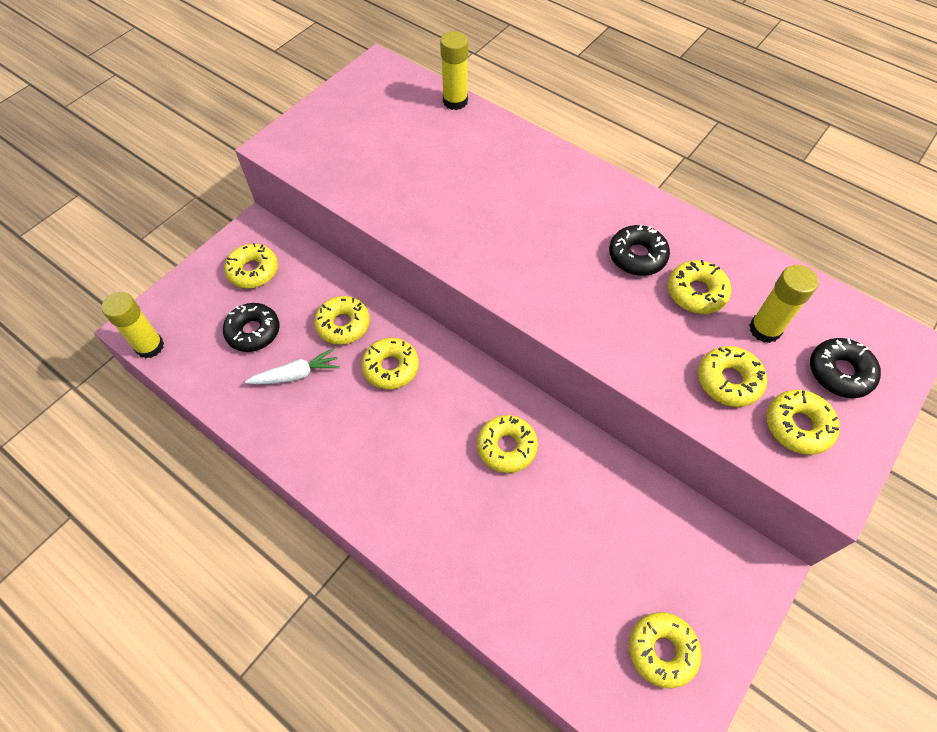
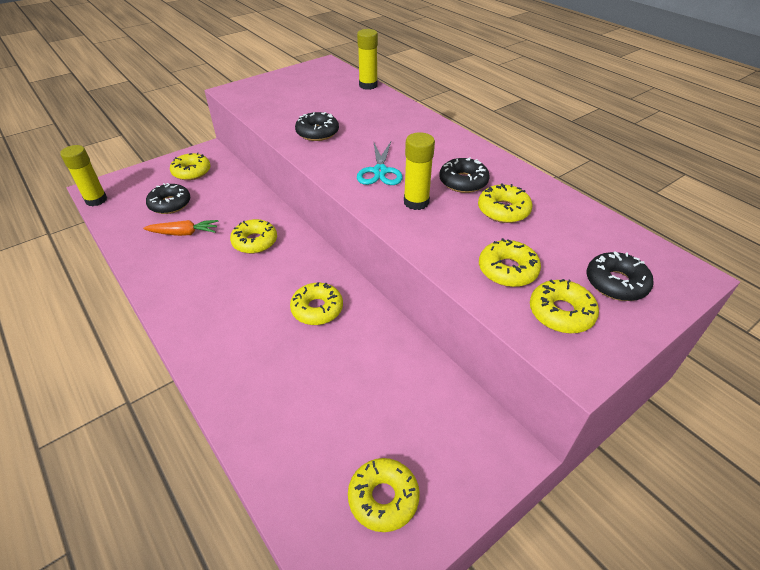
camera: 15 degrees right, 15 degrees down
white carrot [245,348,340,384] -> orange carrot [143,220,219,236]
yellow donut [314,296,370,345] -> none
yellow glue stick [749,265,818,343] -> yellow glue stick moved to [404,132,435,210]
none -> black donut [295,112,339,141]
none -> turquoise scissors [357,142,403,185]

